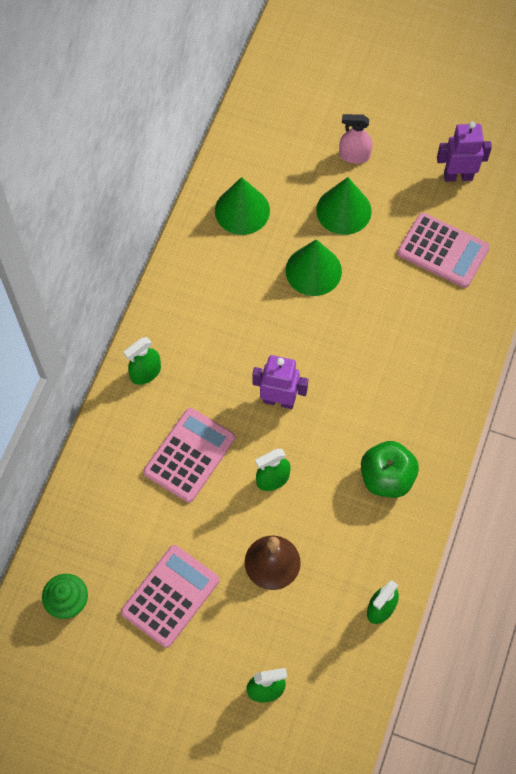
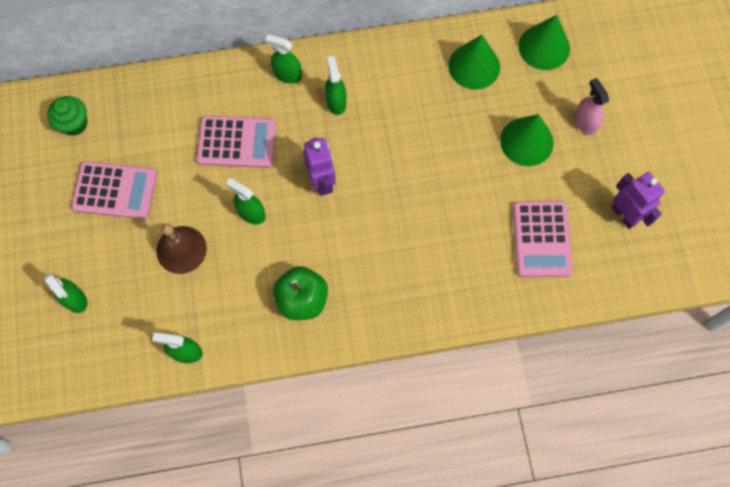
camera: 60 degrees right, 5 degrees up
green cone [286,239,342,296] -> green cone moved to [519,15,570,70]
none -> green spray bottle [325,56,346,115]

